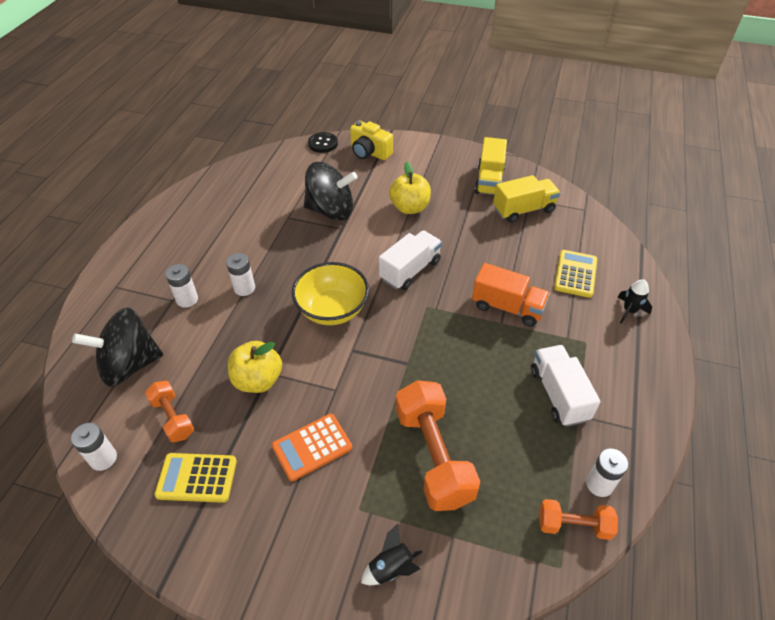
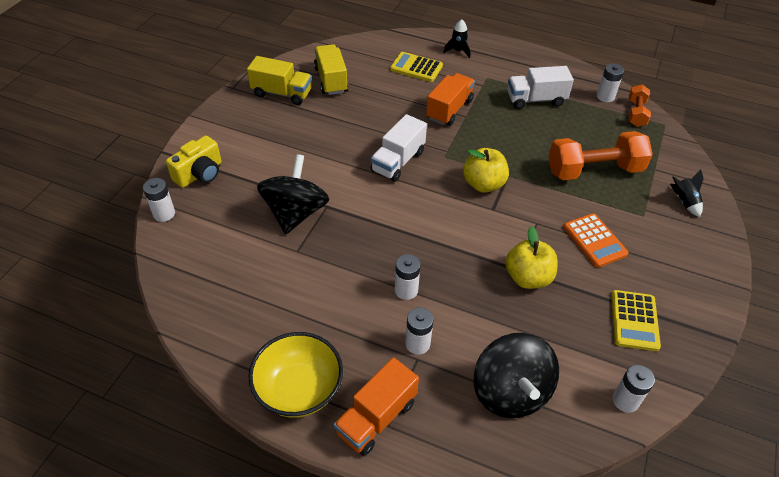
camera: 85 degrees left, 0 degrees up
orange dumbbell [145,381,194,442] -> none
yellow bowl [292,262,369,325] -> yellow bowl moved to [249,332,343,418]
black button [308,132,338,153] -> white battery [143,178,175,222]
white truck [379,230,442,290] -> white truck turned 105 degrees counterclockwise [371,114,427,182]
yellow apple [389,162,431,214] -> yellow apple moved to [463,148,509,193]
none -> orange truck [334,357,419,456]

